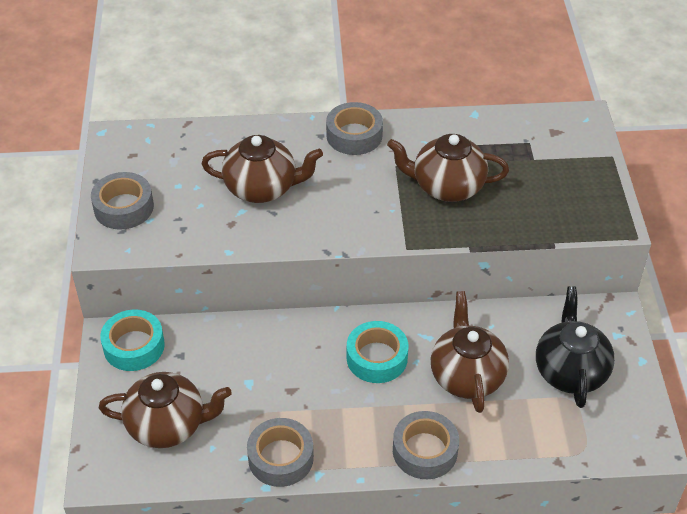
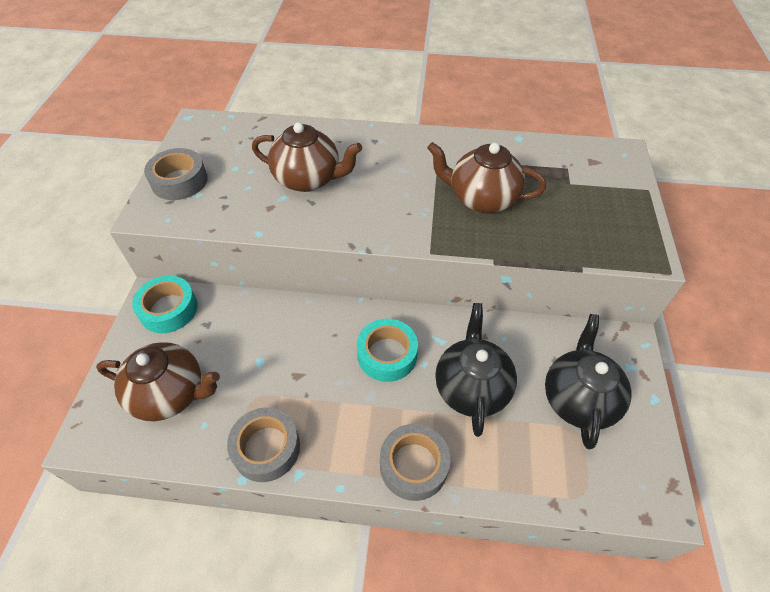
camera: 10 degrees right, 5 degrees up
grey tape [326,102,383,155] -> none
brown teapot [431,291,509,413] -> black teapot [435,303,517,437]

